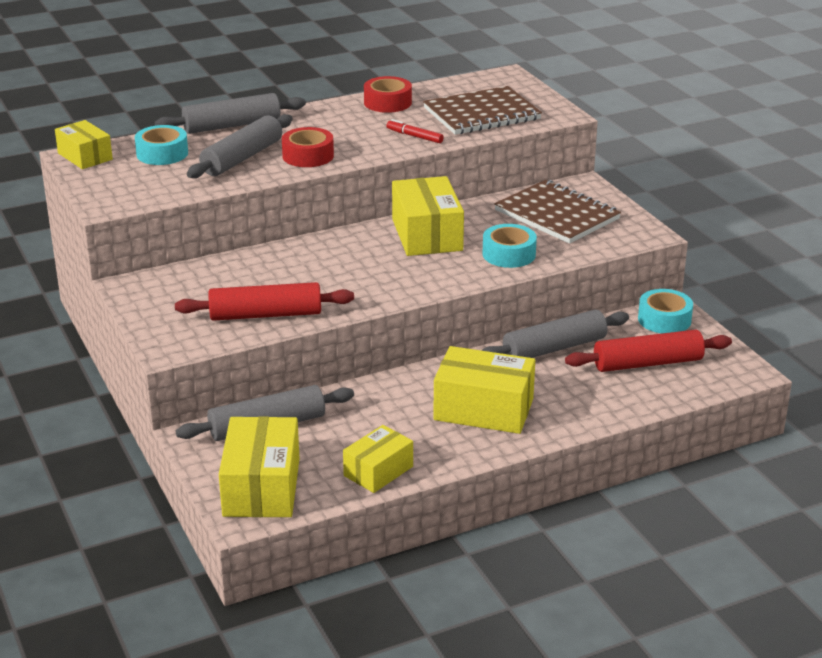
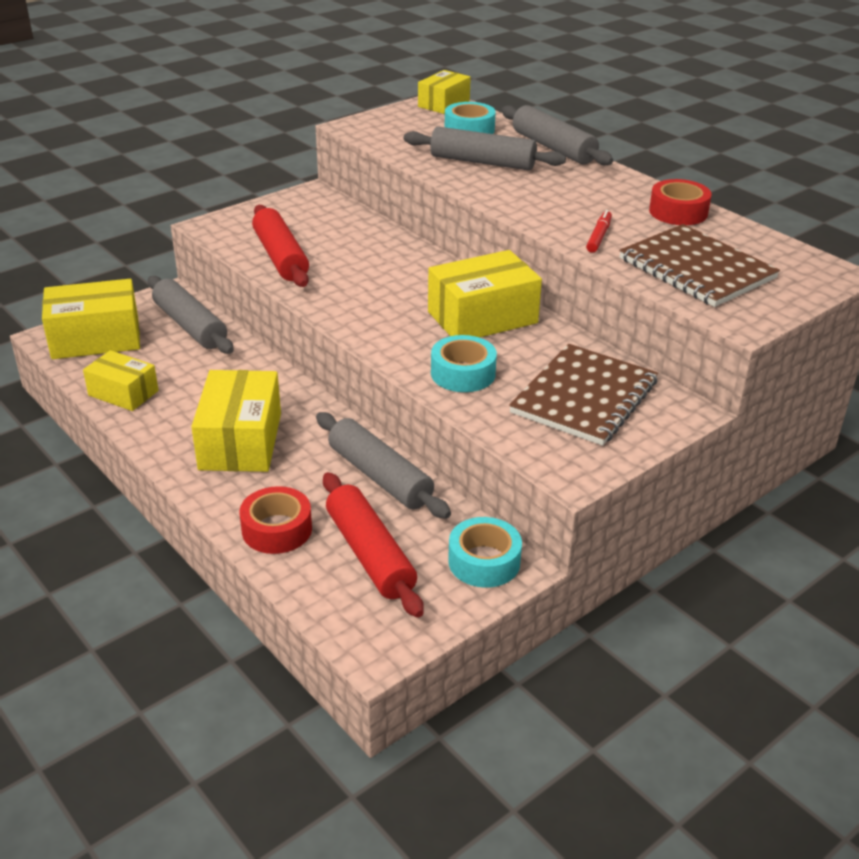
camera: 75 degrees right, 5 degrees up
red tape [282,127,334,167] -> red tape moved to [240,486,312,554]

